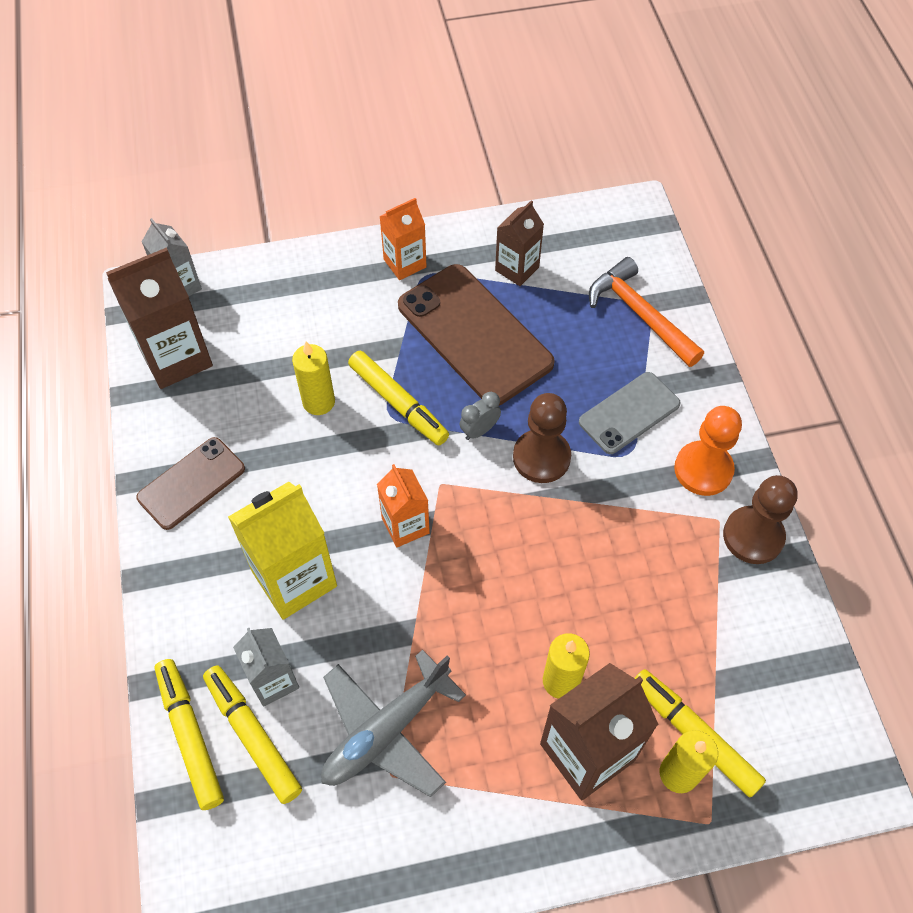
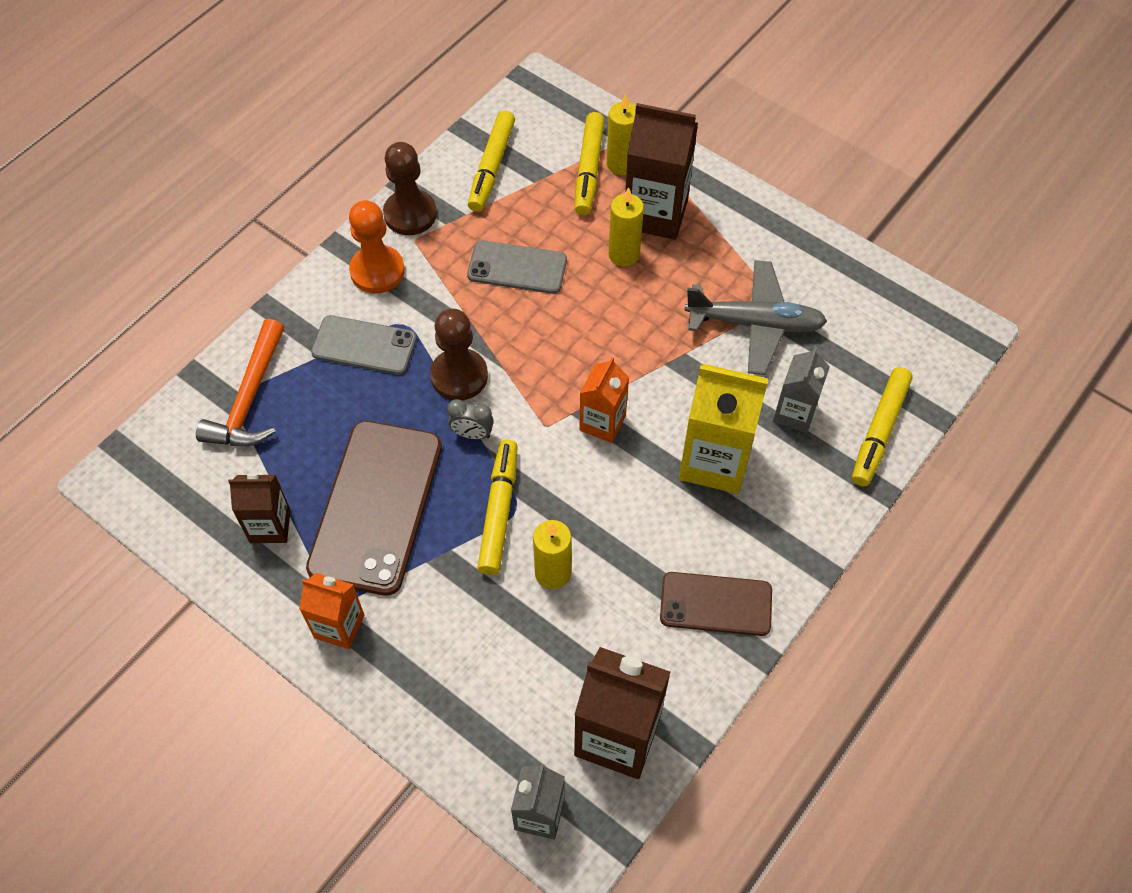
camera: 130 degrees left, 0 degrees up
yellow marker [203,665,302,804] -> yellow marker moved to [468,110,515,212]
none -> grey phone [467,240,567,294]

